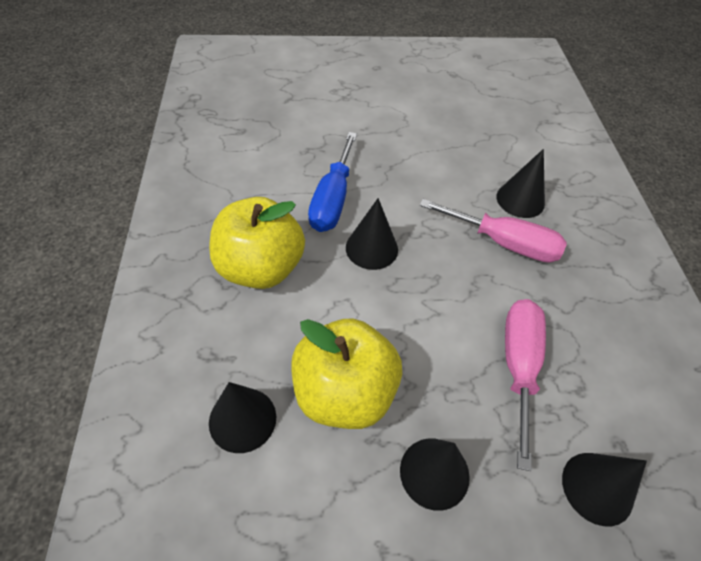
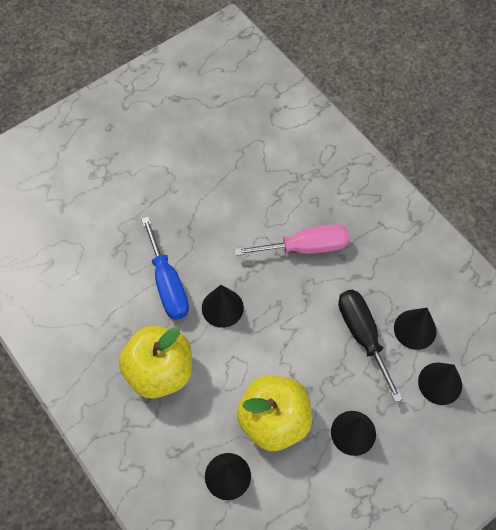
camera: 30 degrees left, 10 degrees up
black cone [496,149,545,218] -> black cone moved to [394,308,437,350]
pink screwdriver [505,299,546,471] -> black screwdriver [338,290,403,402]

